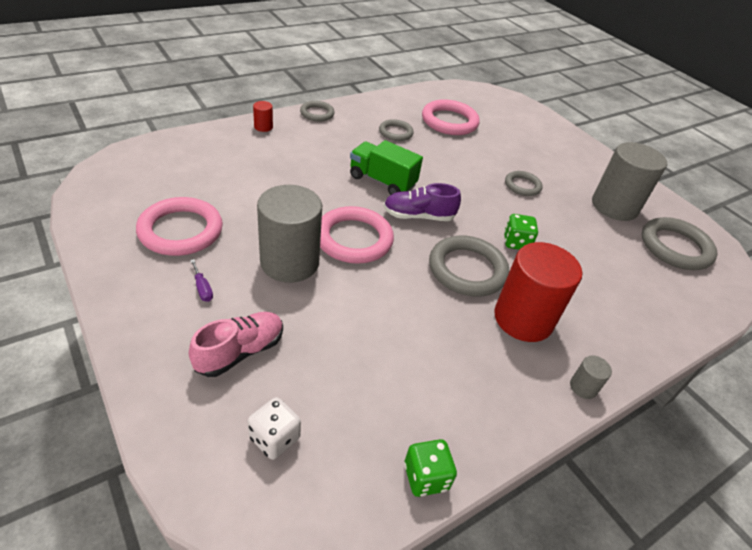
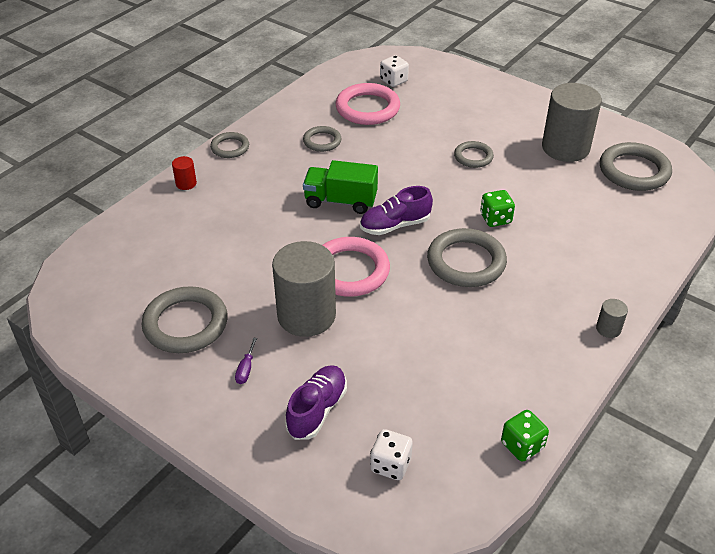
camera: 15 degrees left, 0 degrees up
pink ring [136,197,223,256] -> grey ring [142,286,228,353]
pink shoe [189,312,283,377] -> purple shoe [285,365,347,440]
purple screwdriver [190,259,213,302] -> purple screwdriver turned 60 degrees clockwise [235,338,257,384]
red cylinder [494,242,582,342] -> none
none -> white dice [380,55,409,87]

